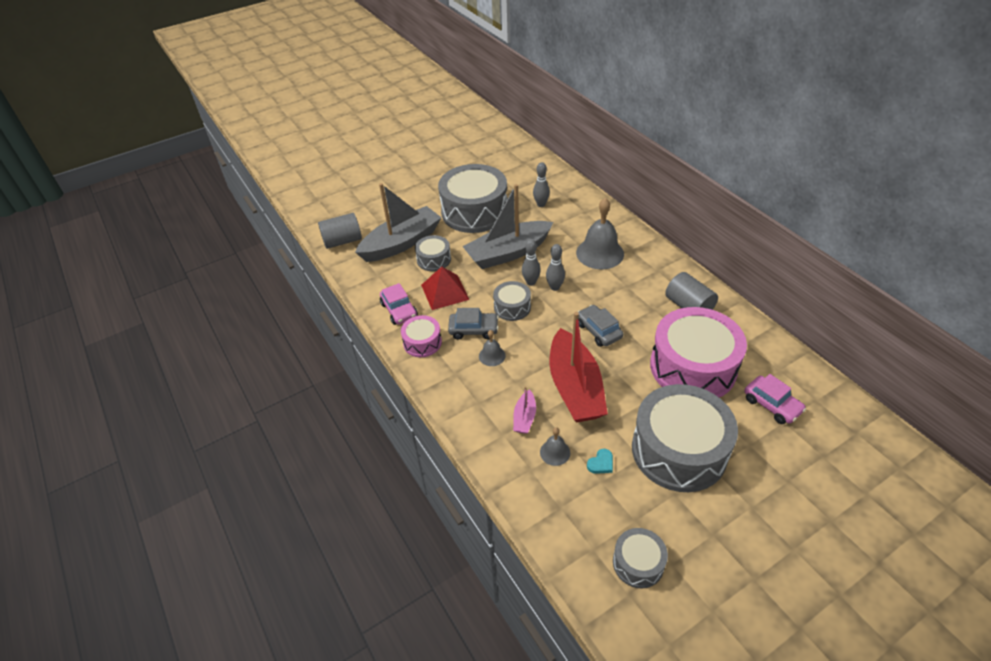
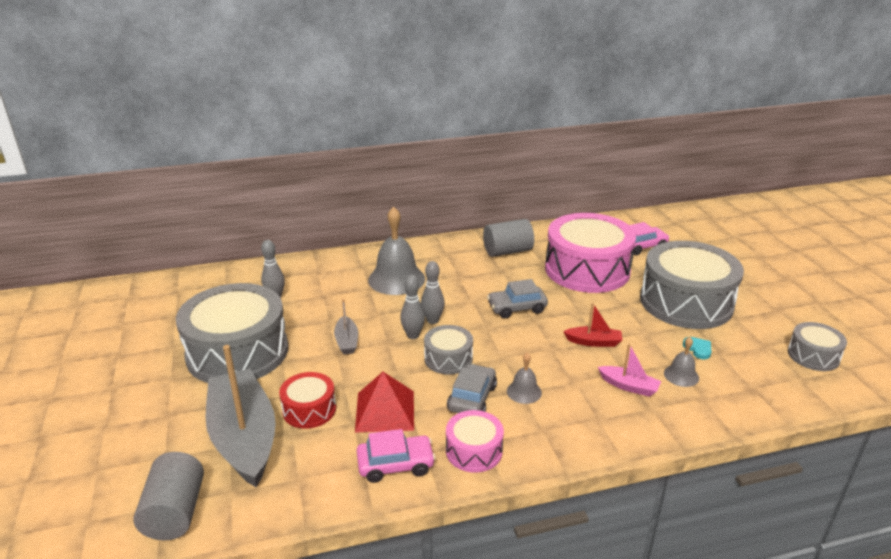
camera: 75 degrees left, 15 degrees down
grey drum [415,235,451,271] -> red drum [279,372,336,429]
grey boat [462,184,553,269] -> grey boat [334,299,358,354], size x0.44
red boat [549,312,608,422] -> red boat [563,302,622,347], size x0.44

